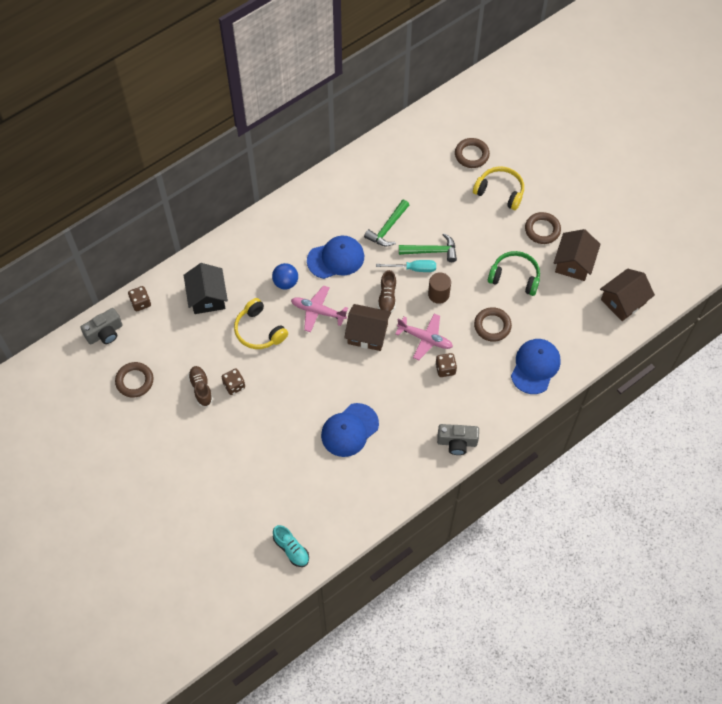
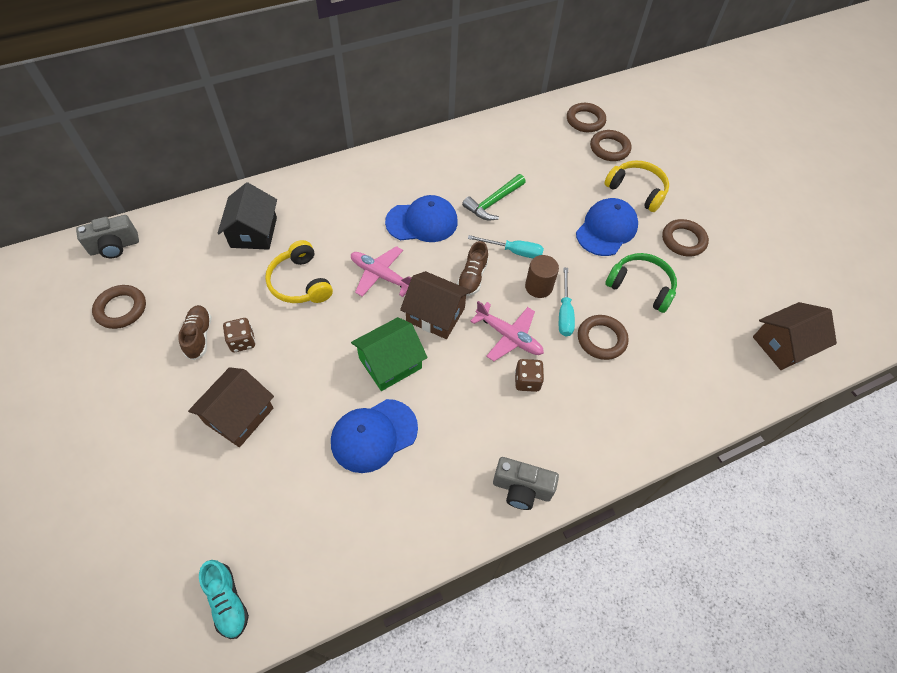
camera: 10 degrees right, 5 degrees down
brown dice [128,286,151,311] -> none
blue ball [272,263,298,289] -> none
green hammer [399,233,457,262] -> none
blue cap [511,339,561,394] -> blue cap moved to [576,198,638,256]
brown house [553,229,601,281] -> brown house moved to [188,367,274,447]
none -> green house [351,317,428,391]
none -> turquoise screwdriver [559,268,575,336]
none -> brown ring [567,103,606,132]

